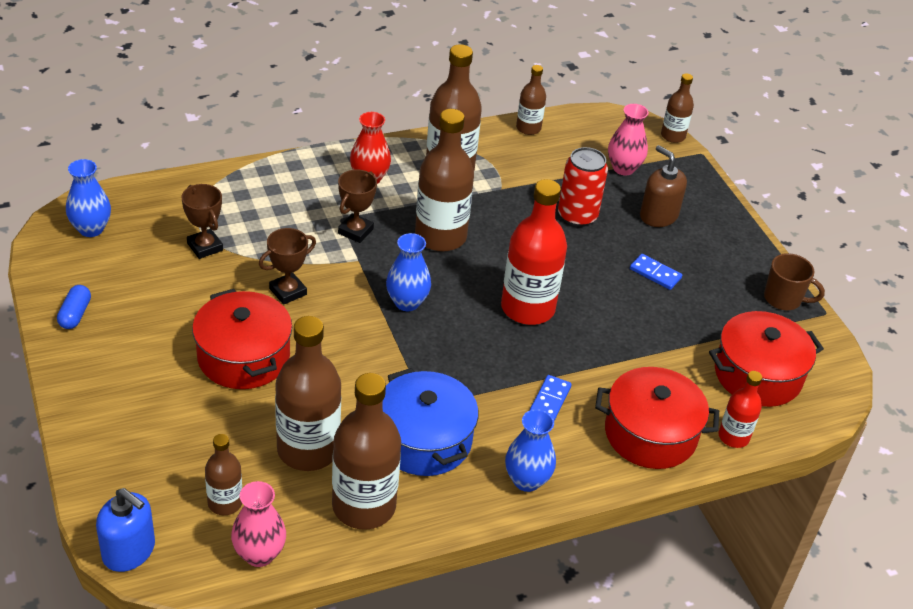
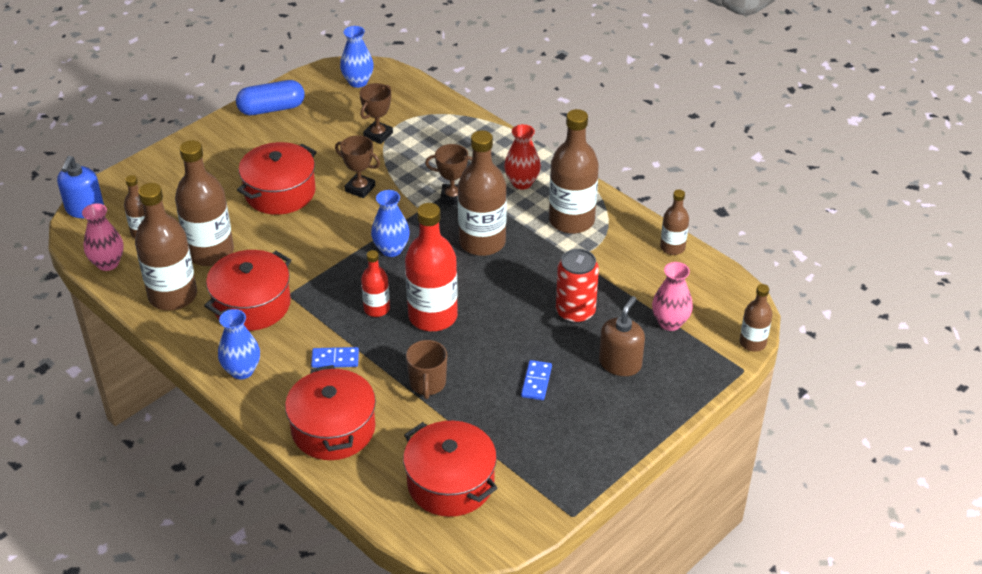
camera: 70 degrees right, 0 degrees up
blue capsule [57,285,91,329] -> blue capsule [236,80,305,115], size x1.72
blue pot [383,368,479,476] -> red pot [204,250,291,331]
red bottle [719,371,762,448] -> red bottle moved to [361,250,390,317]
brown mug [764,253,825,310] -> brown mug moved to [406,340,447,399]

